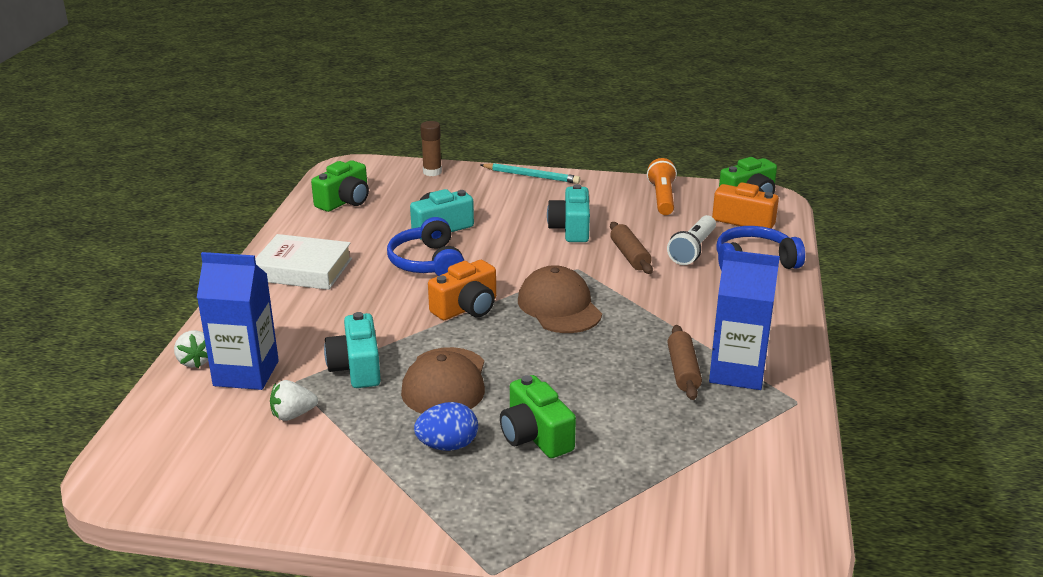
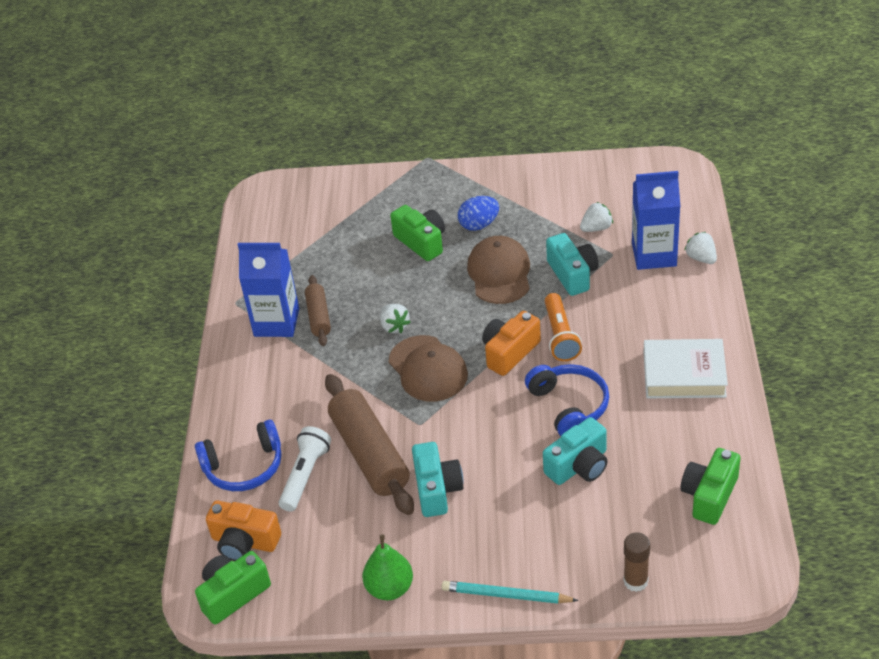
camera: 175 degrees right, 15 degrees up
brown rolling pin [610,222,653,274] -> brown rolling pin [325,374,414,515], size x1.83
orange flashlight [647,158,677,215] -> orange flashlight moved to [545,293,582,361]
none -> green pear [362,534,413,600]
none -> white strawberry [380,304,410,333]

